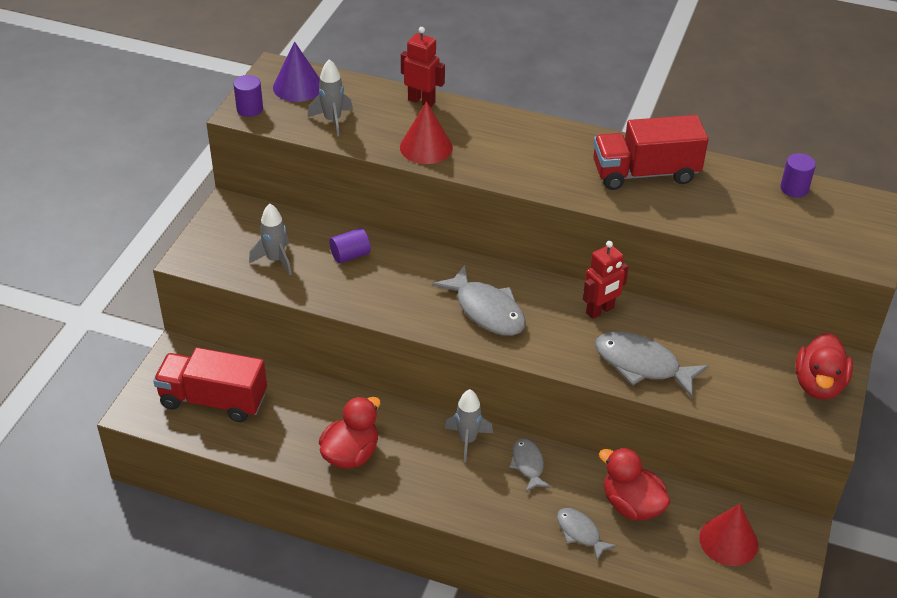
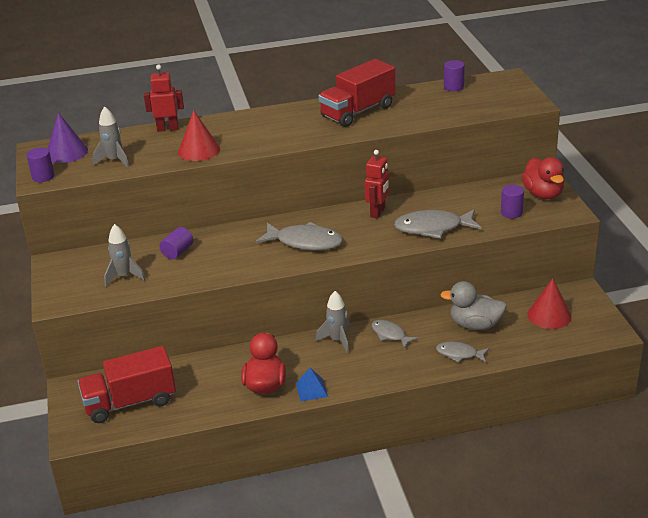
camera: 30 degrees left, 10 degrees down
red duck [599,447,670,520] -> grey duck [440,281,507,330]
none -> blue pyramid [296,368,328,401]
none -> purple cylinder [501,185,524,219]

